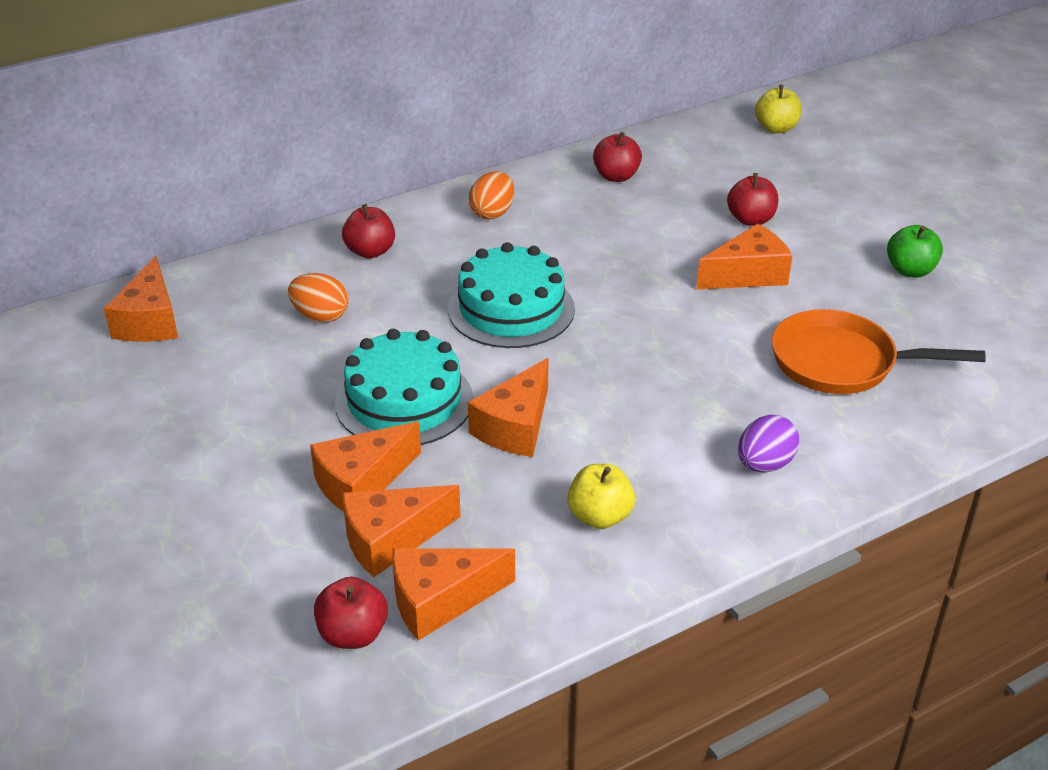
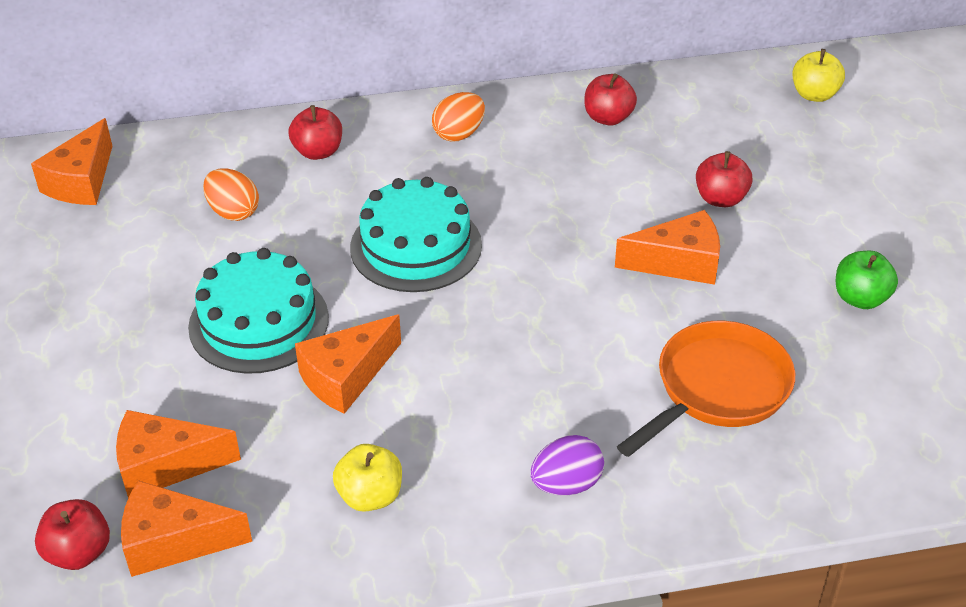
camera: 20 degrees right, 5 degrees up
orange cheese [310,421,421,512] -> none
orange pan [772,309,986,394] -> orange pan turned 105 degrees clockwise [617,321,795,457]

